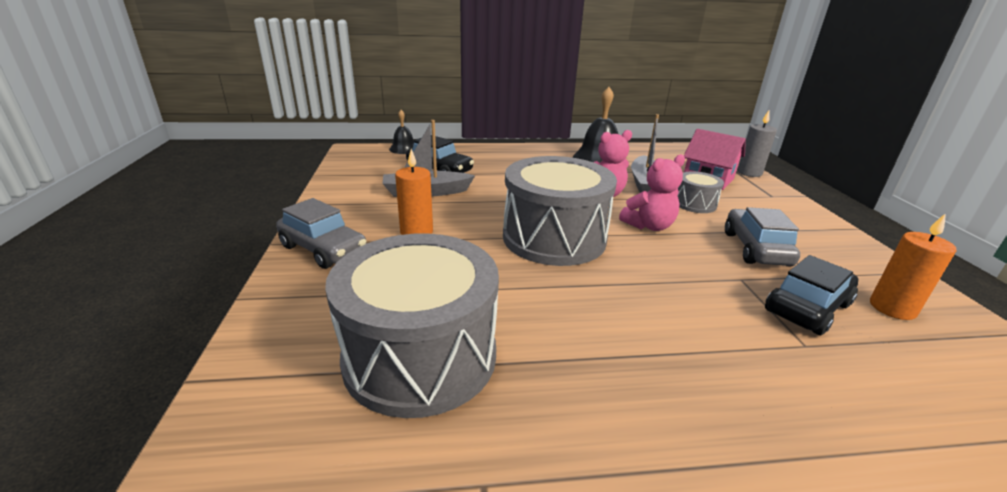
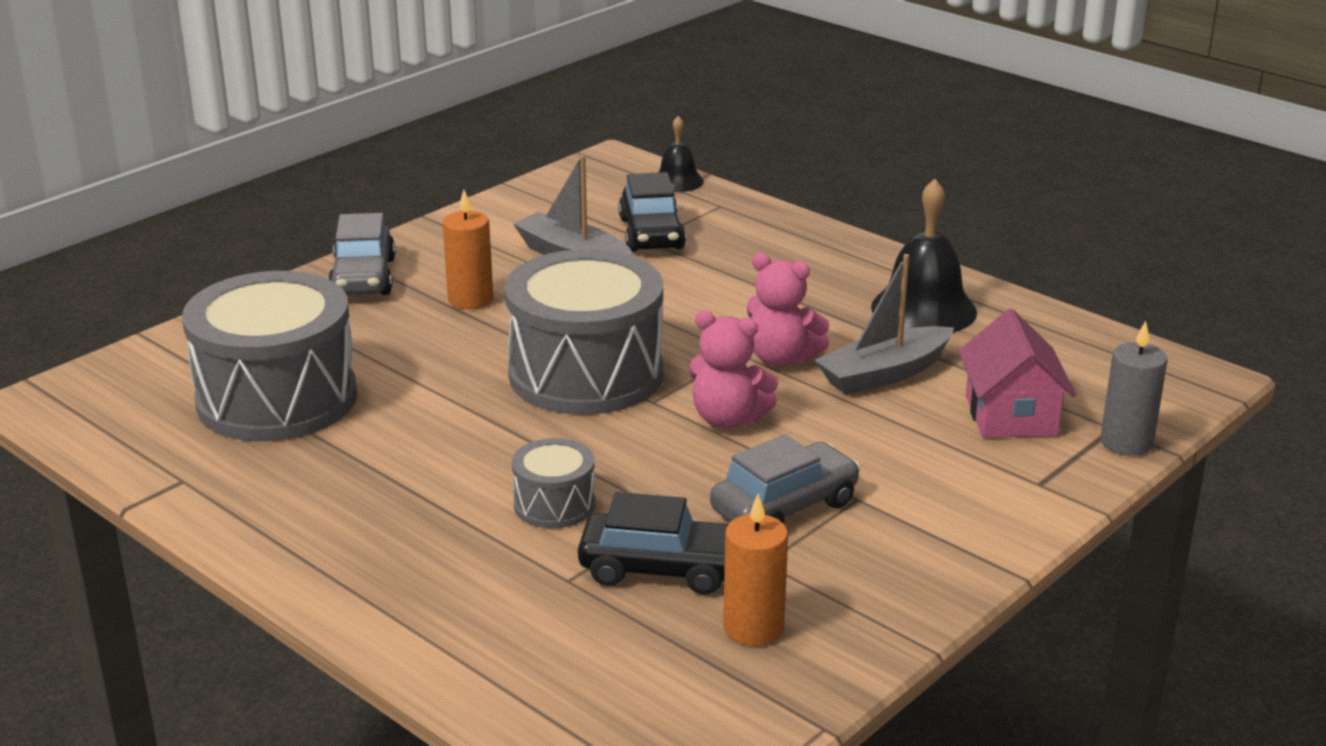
camera: 50 degrees right, 0 degrees up
grey drum [678,171,724,213] -> grey drum moved to [512,438,595,528]

